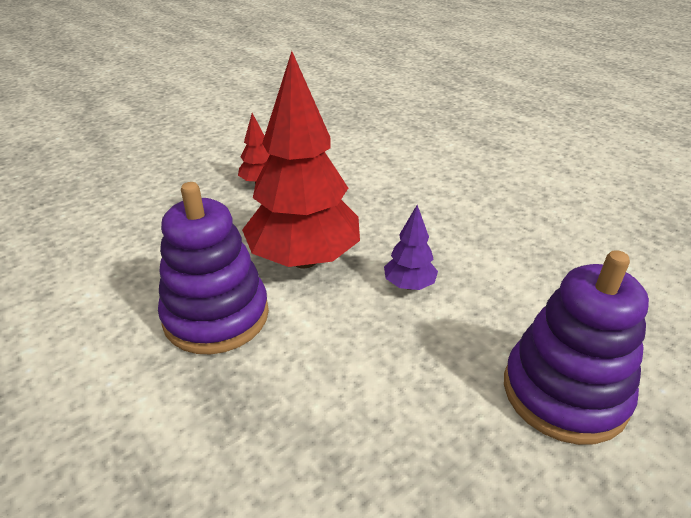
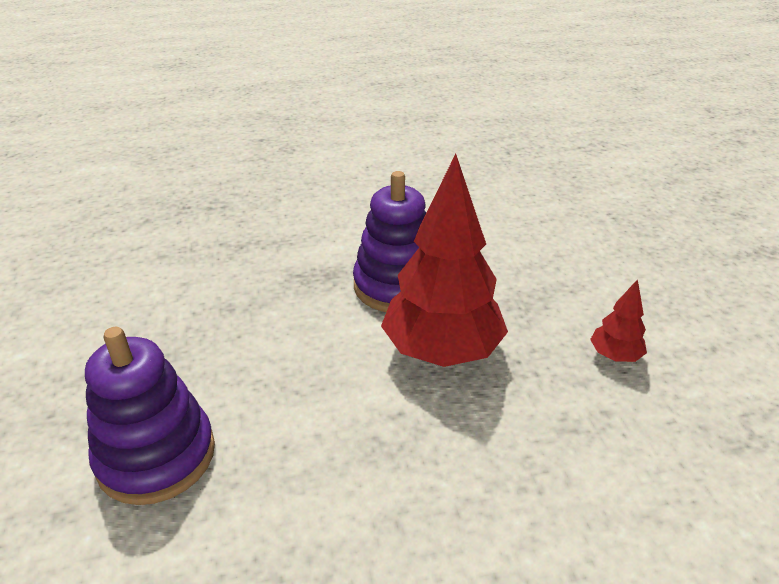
camera: 115 degrees right, 0 degrees up
purple tree [384,205,438,290] -> none

